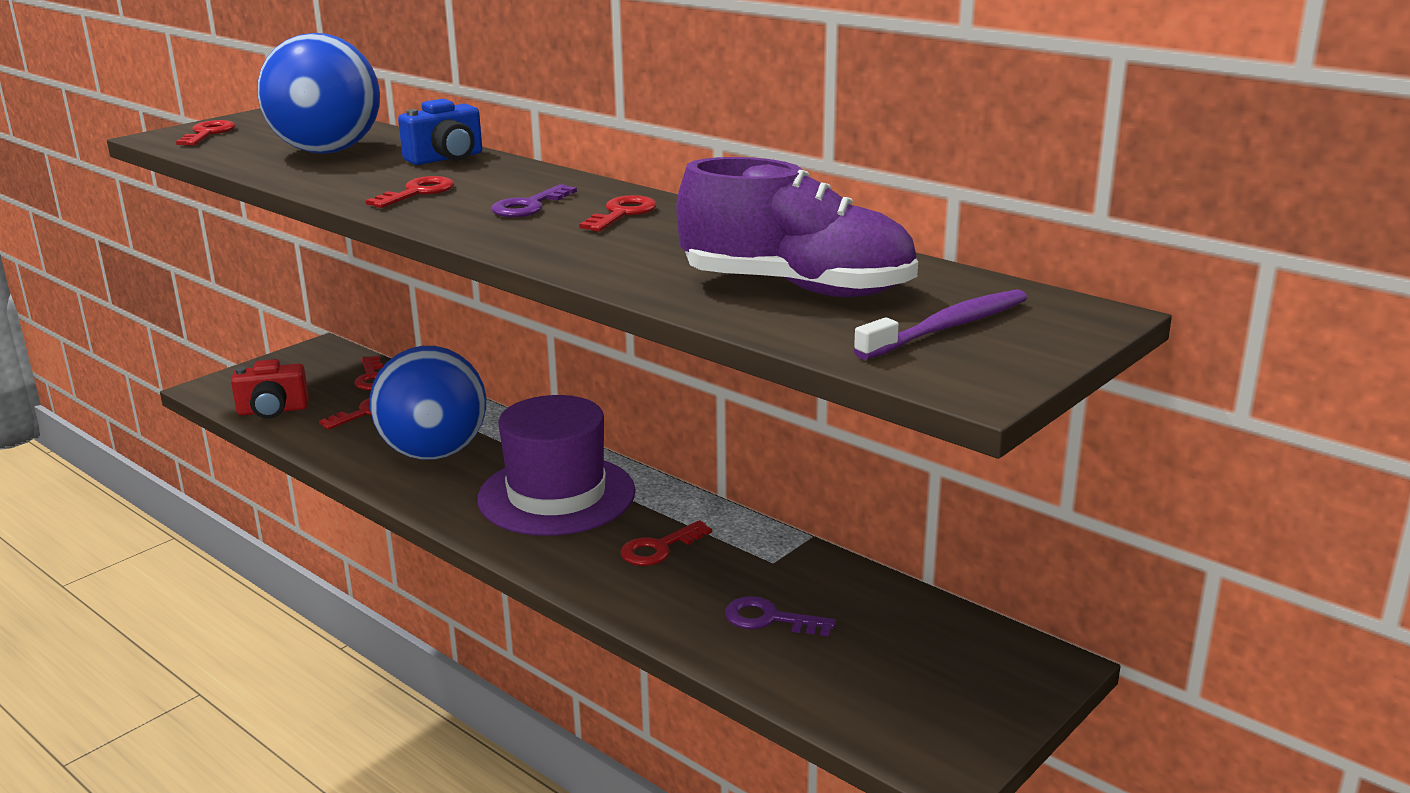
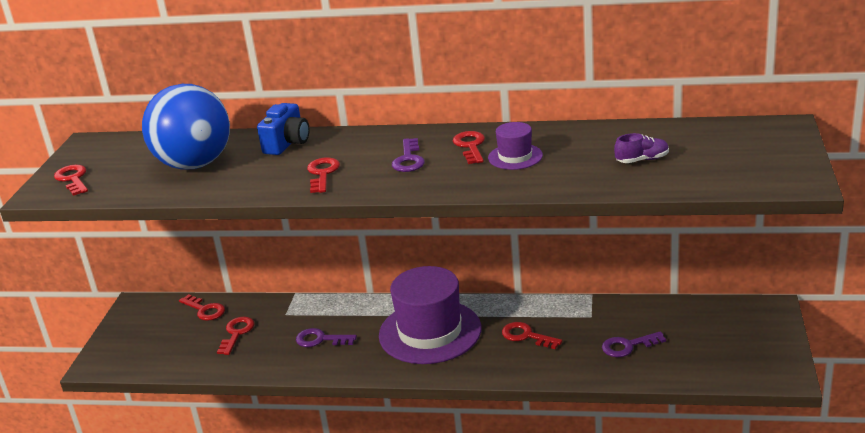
camera: 30 degrees left, 5 degrees up
red camera [231,359,309,419] -> none
blue ball [370,346,486,460] -> purple key [296,328,357,347]
red key [620,520,712,566] -> red key turned 105 degrees clockwise [502,322,562,349]
purple shoe [676,157,918,297] -> purple shoe [614,133,669,163], size x0.41
purple toothbrush [854,289,1027,360] -> none
none -> purple hat [488,122,543,170]

